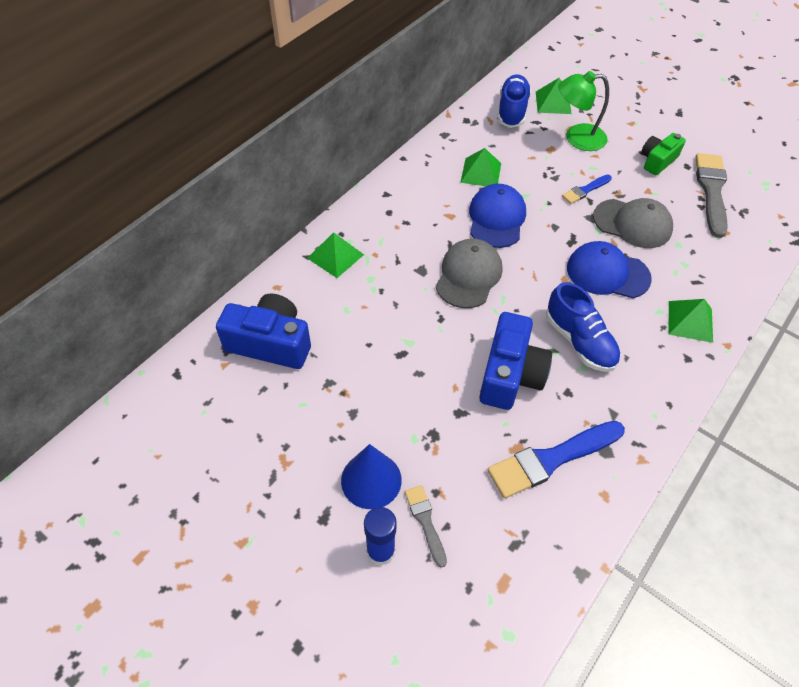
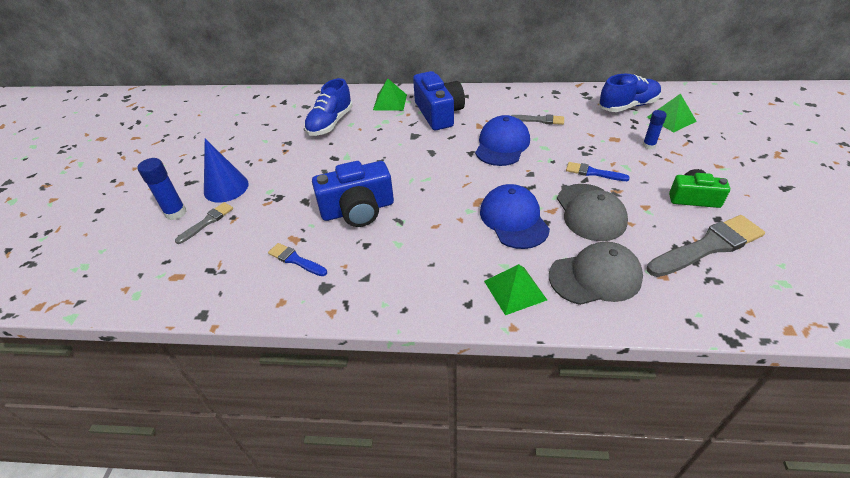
camera: 60 degrees right, 10 degrees down
blue camera [216,294,311,369] -> blue camera moved to [413,71,465,130]
grey cap [436,239,502,308] -> grey cap moved to [549,242,643,305]
green pyramid [460,148,501,186] -> grey brush [511,114,564,125]
blue cap [469,184,526,248] -> blue cap turned 45 degrees counterclockwise [475,115,530,166]
blue brush [488,421,625,499] -> blue brush [268,243,327,276], size x0.53
blue shoe [546,282,621,372] -> blue shoe moved to [304,78,353,136]
green lamp [558,71,609,151] -> blue glue stick [643,110,667,150]

